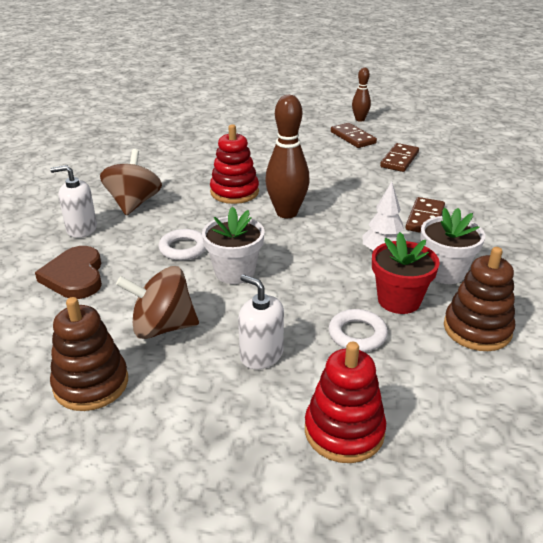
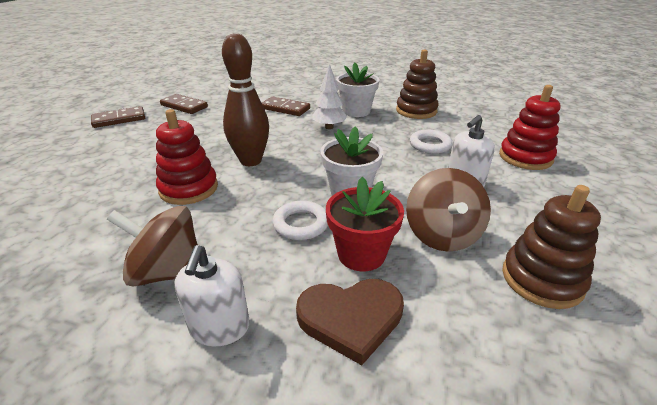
camera: 85 degrees left, 0 degrees up
brown bowling pin [352,67,371,122] -> none
red flower pot [372,232,440,314] -> red flower pot moved to [326,177,404,271]

